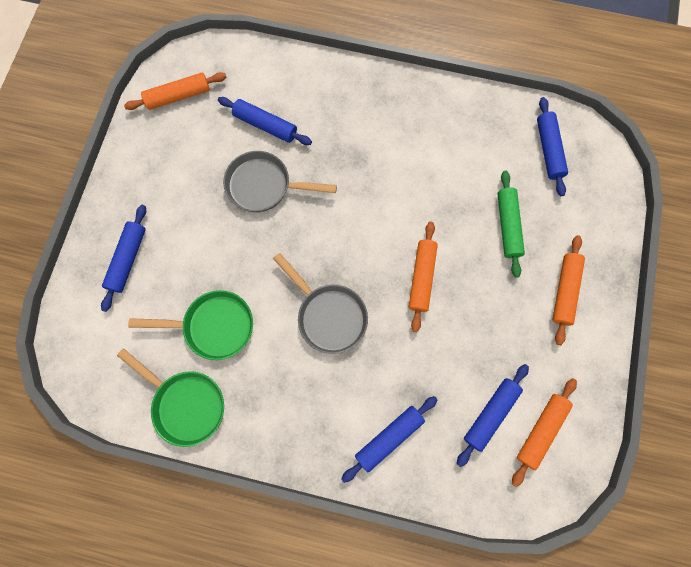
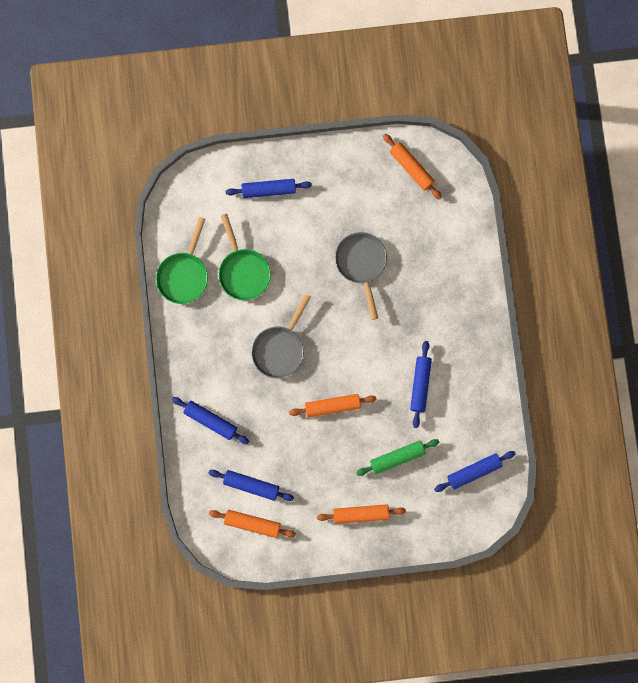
camera: 70 degrees right, 5 degrees up
blue rolling pin [218,97,312,145] -> blue rolling pin moved to [410,341,432,428]

